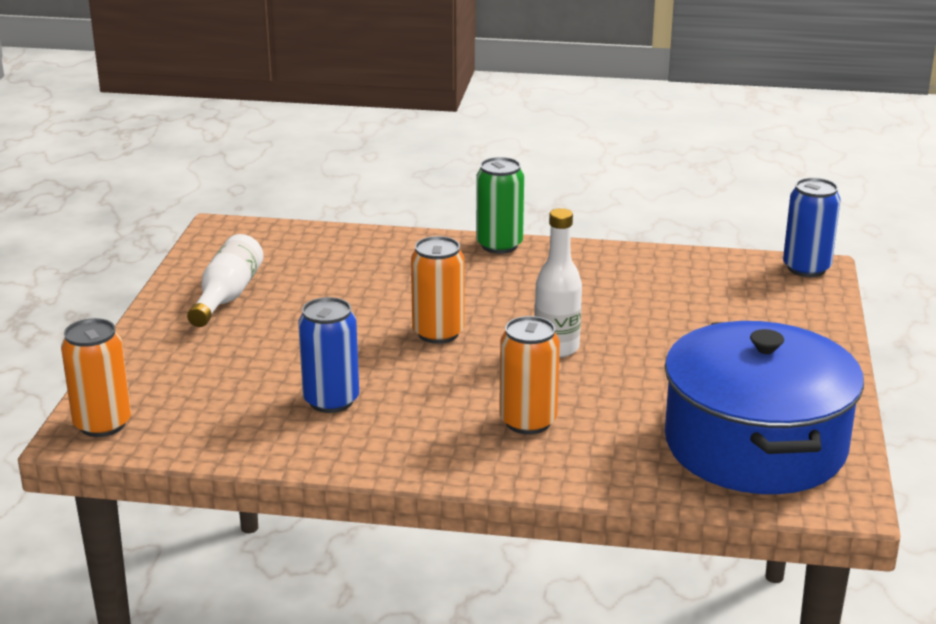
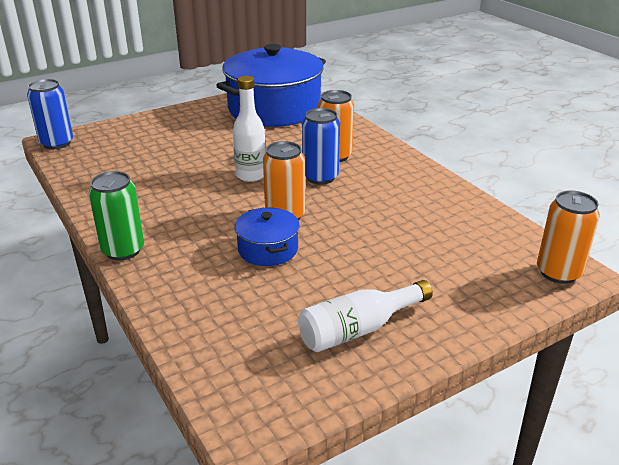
camera: 130 degrees left, 5 degrees up
blue can [298,297,359,413] -> blue can moved to [302,108,340,185]
none -> blue pot [235,207,300,266]

